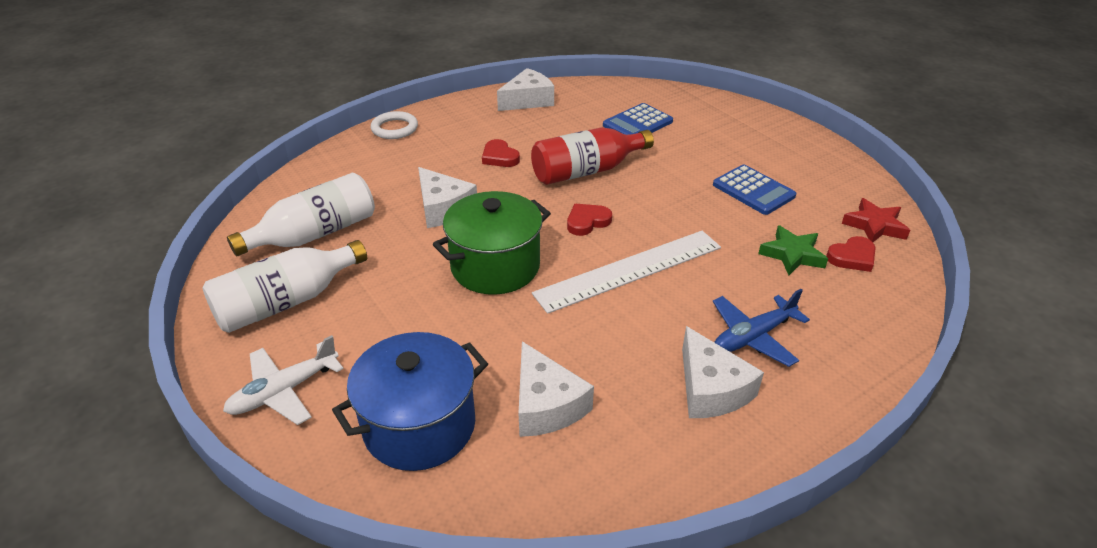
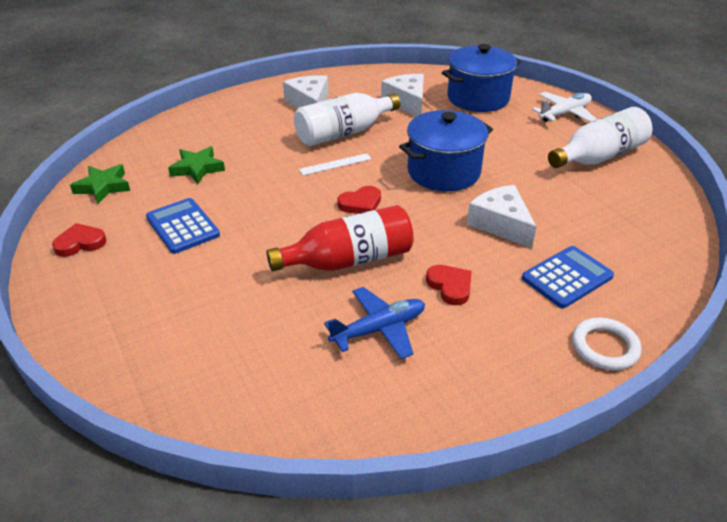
camera: 175 degrees left, 0 degrees up
white bottle [227,173,375,256] -> white bottle moved to [294,93,400,146]
green pot [433,191,551,295] -> blue pot [399,110,493,191]
white cheese [497,68,554,111] -> none
white ruler [532,231,721,314] -> white ruler [299,153,371,175], size x0.45
blue calculator [603,103,673,135] -> blue calculator moved to [522,246,614,308]
blue plane [713,289,810,367] -> blue plane moved to [324,287,425,359]
red heart [826,236,876,272] -> red heart moved to [52,223,106,257]
red star [842,198,910,242] -> green star [70,164,130,204]

